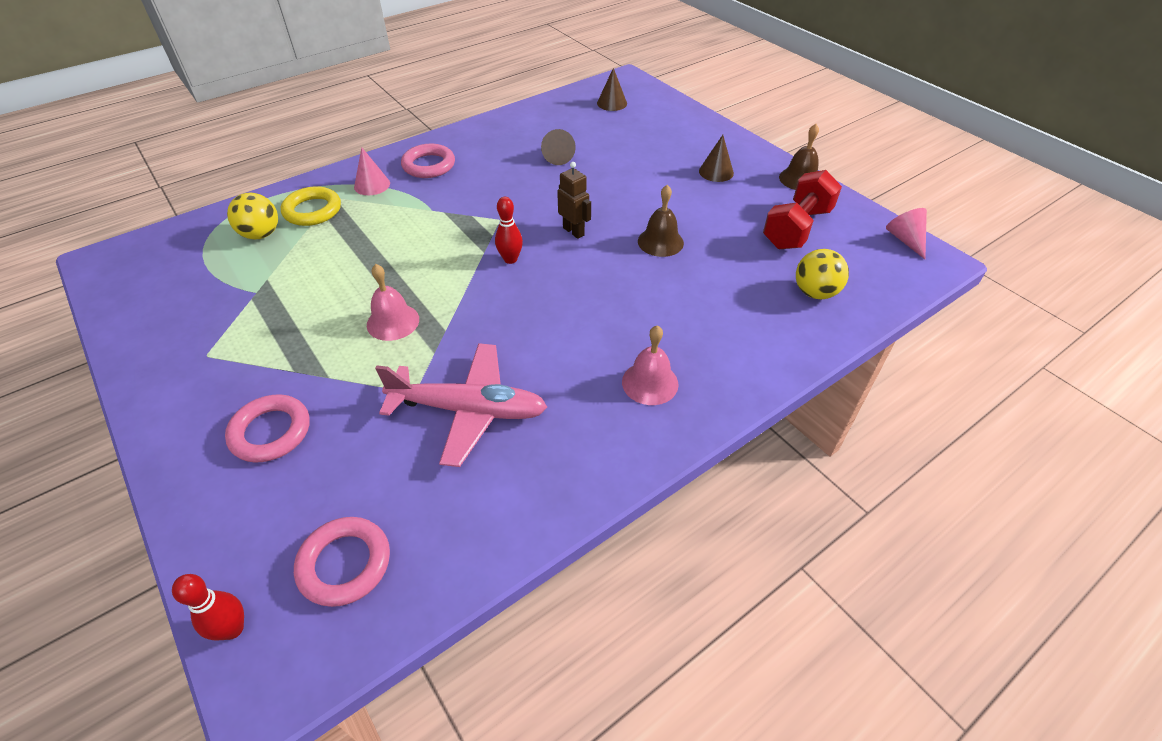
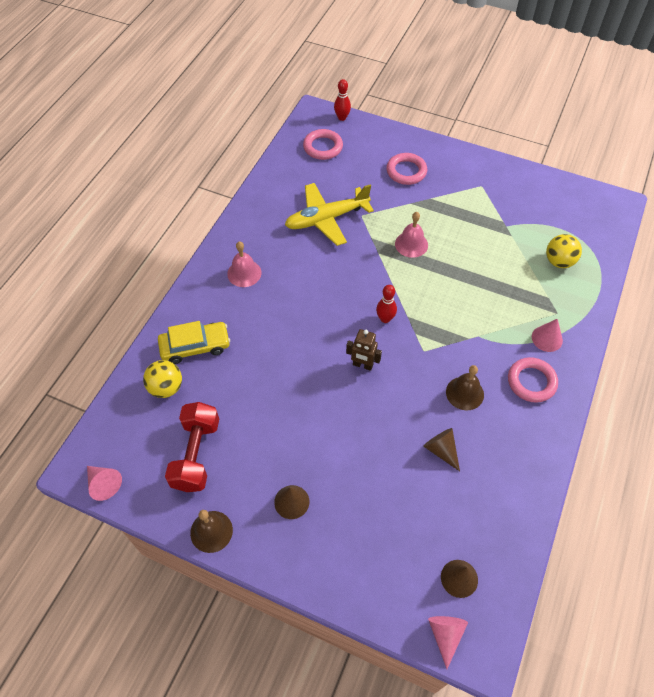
camera: 150 degrees right, 10 degrees up
yellow ring [281,186,341,226] -> none
pink plane [375,343,547,467] -> yellow plane [285,183,374,246]
brown bell [638,185,684,257] -> brown bell moved to [446,365,484,410]
none -> yellow car [158,321,230,364]
none -> pink cone [428,616,468,669]

